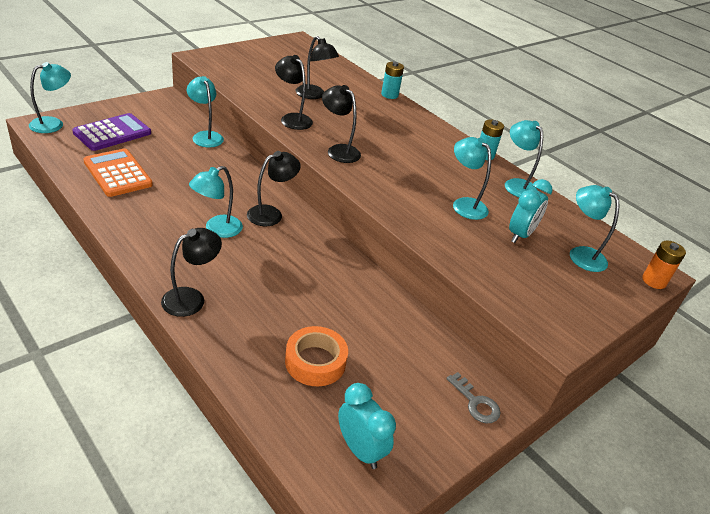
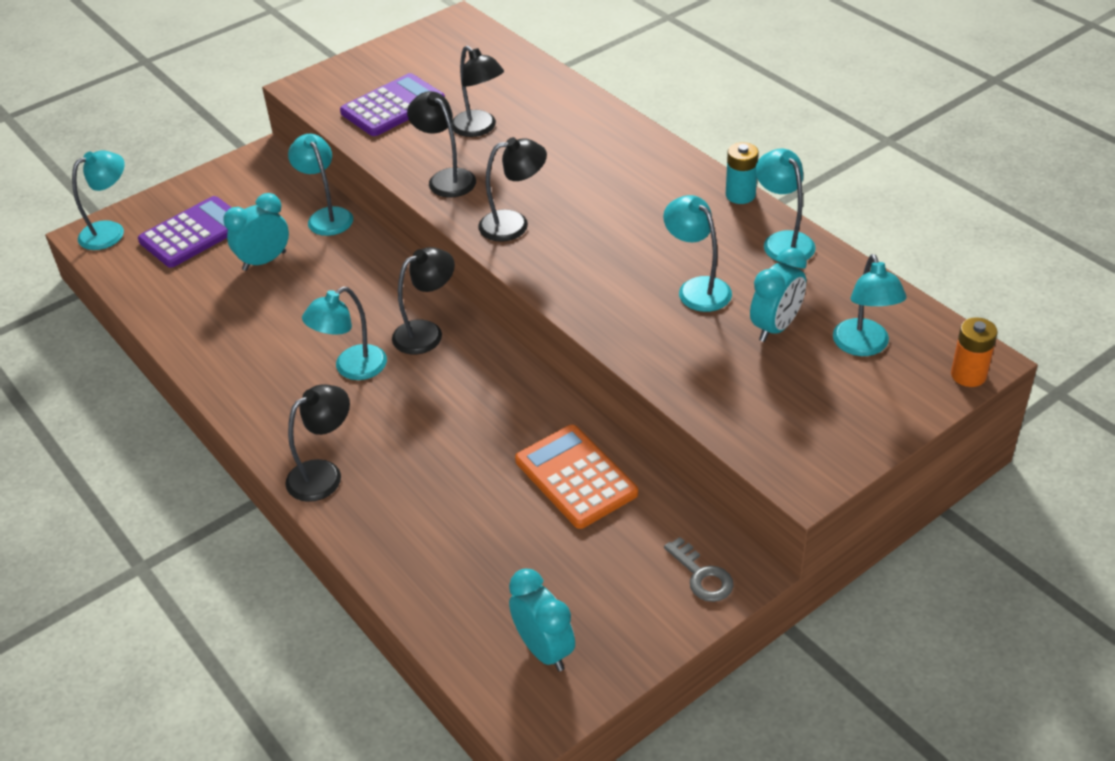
camera: 10 degrees right, 5 degrees up
orange calculator [84,148,153,197] -> orange calculator moved to [515,425,638,529]
orange tape [285,326,348,386] -> none
black lamp [322,85,361,163] -> black lamp turned 120 degrees clockwise [478,137,547,242]
turquoise battery [381,62,404,99] -> none
turquoise lamp [570,185,620,272] -> turquoise lamp turned 150 degrees counterclockwise [833,254,907,356]
none -> turquoise clock [223,193,289,271]
none -> purple calculator [340,73,445,136]

